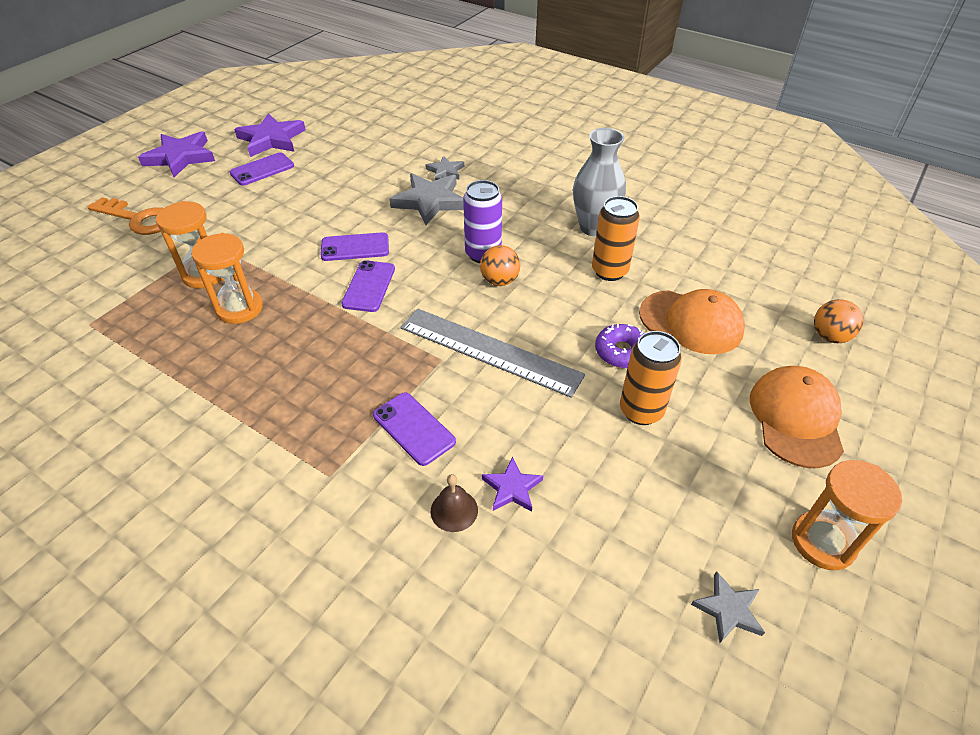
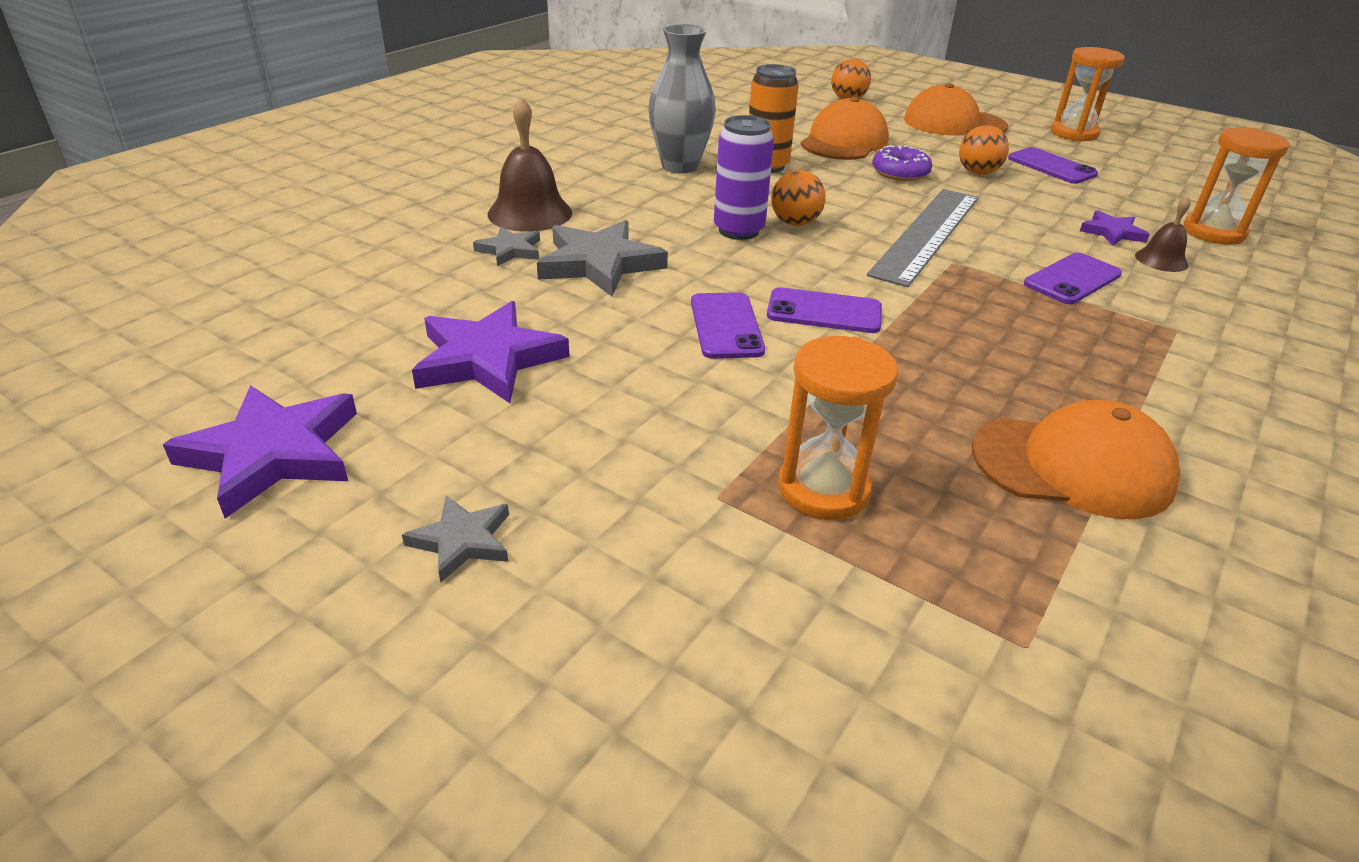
camera: 90 degrees left, 10 degrees down
orange key [88,197,163,235] -> none
purple star [138,131,215,177] -> purple star moved to [412,301,569,403]
orange hourglass [191,233,263,324] -> orange hourglass moved to [1183,127,1290,245]
purple phone [230,152,294,186] -> purple phone moved to [1008,147,1098,184]
orange can [620,331,682,425] -> orange ball [959,125,1009,175]
grey star [691,571,765,643] -> grey star moved to [402,496,509,582]
none -> brown bell [488,97,572,232]
none -> orange cap [972,400,1180,519]

